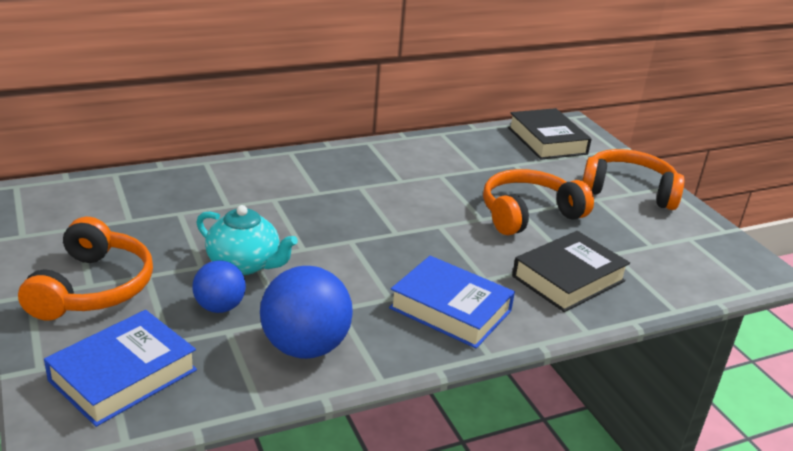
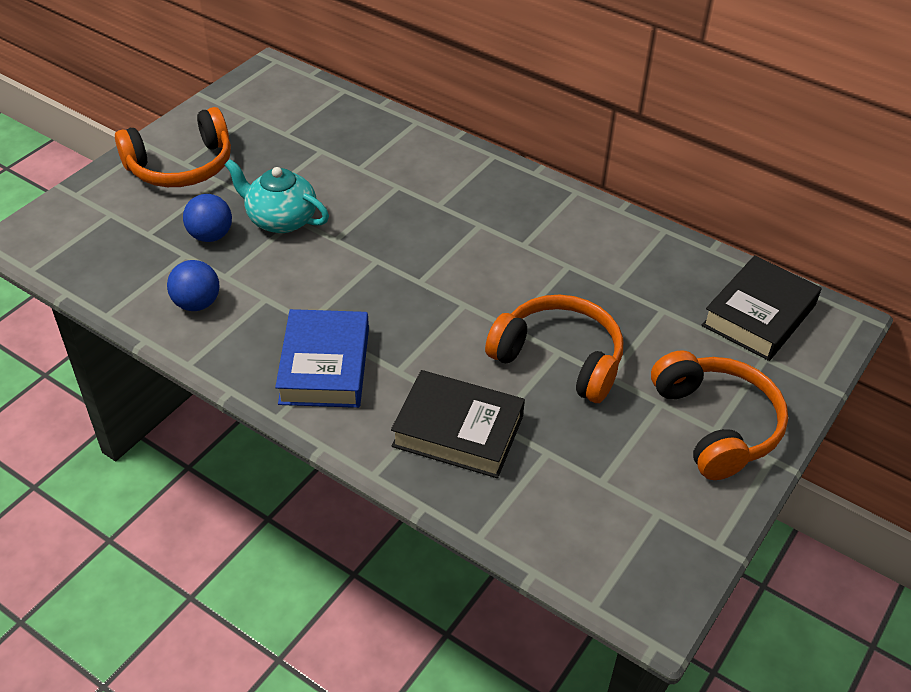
camera: 60 degrees right, 15 degrees up
blue book [44,310,197,427] -> none
turquoise teapot [196,205,298,275] -> turquoise teapot turned 120 degrees clockwise [225,159,329,233]
blue ball [260,266,353,359] -> blue ball [167,260,219,311], size x0.60

